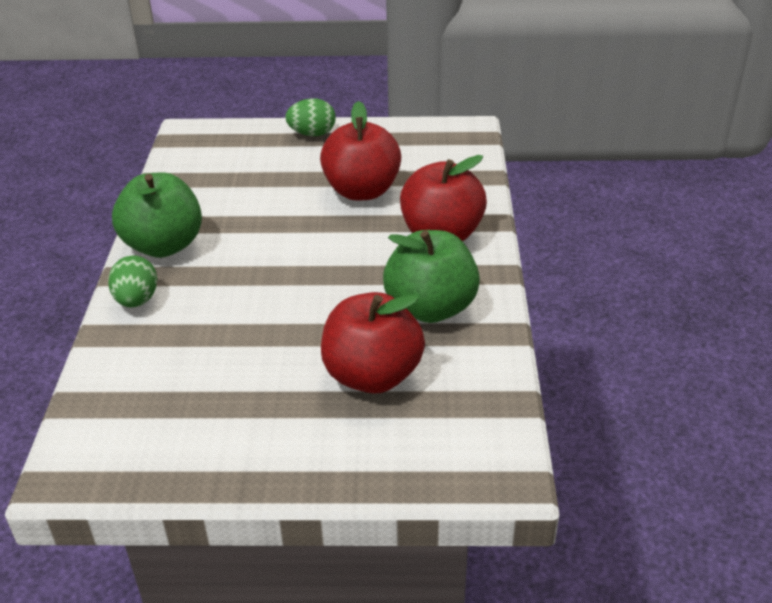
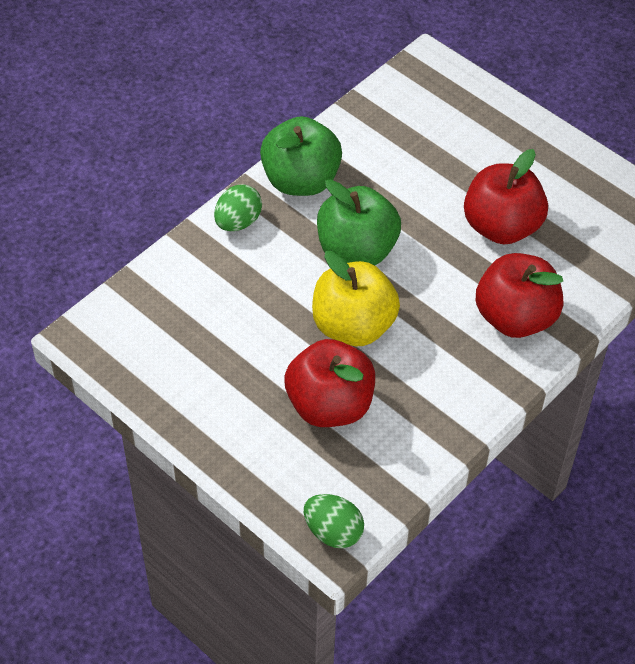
camera: 40 degrees right, 15 degrees up
green egg [285,98,336,136] -> green egg moved to [304,494,364,548]
green apple [383,230,480,323] -> green apple moved to [317,179,401,265]
none -> yellow apple [312,251,400,346]

